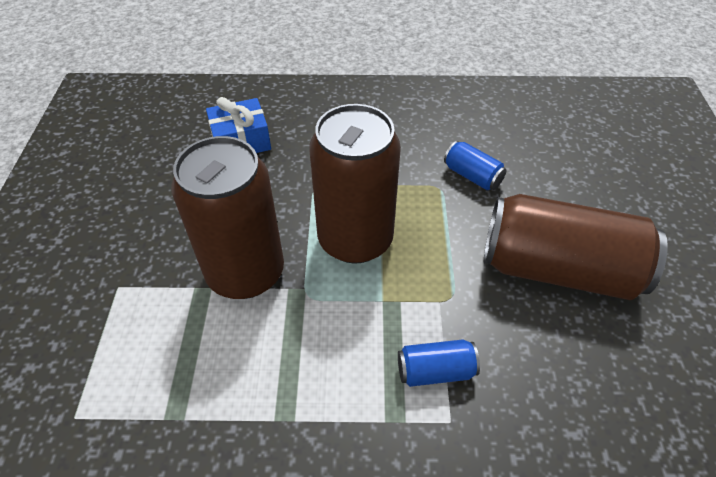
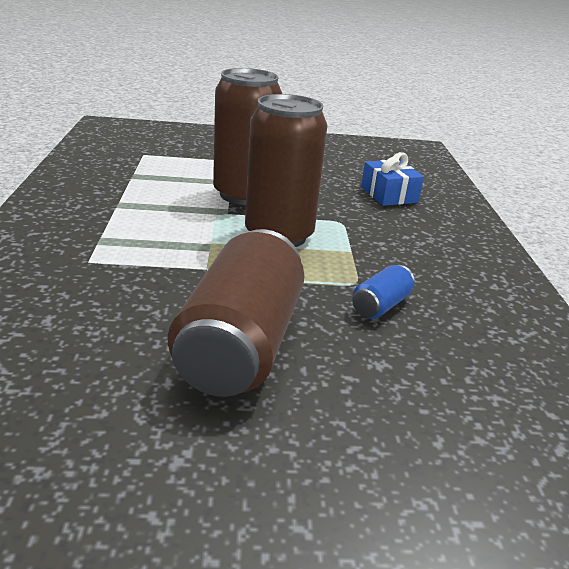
camera: 85 degrees right, 20 degrees down
blue can [398,339,480,387] -> none

